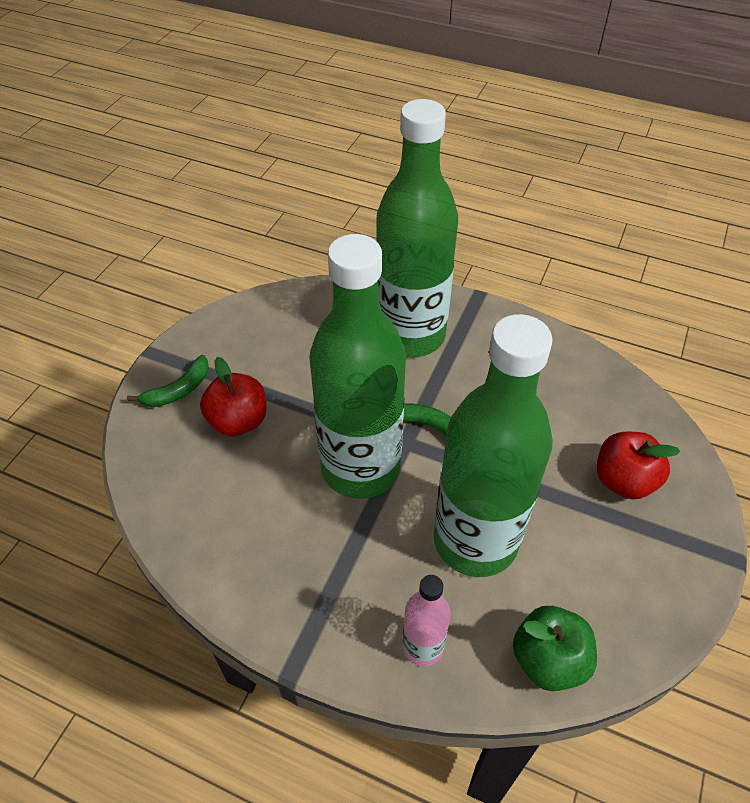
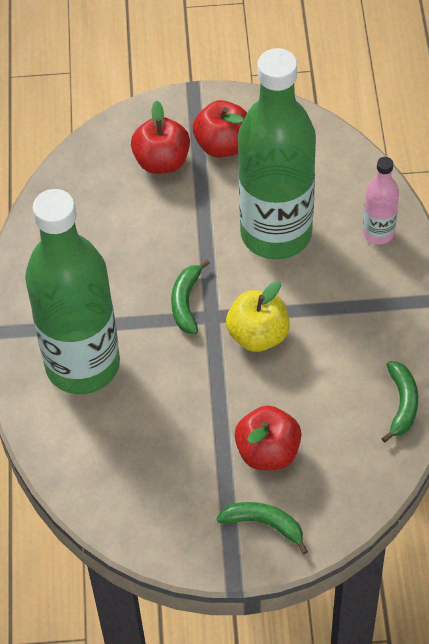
camera: 115 degrees left, 5 degrees up
green bottle [309,234,406,499] -> yellow apple [226,281,290,352]
green apple [513,606,597,691] -> none
none -> red apple [193,100,247,158]
none -> green banana [381,361,418,443]

